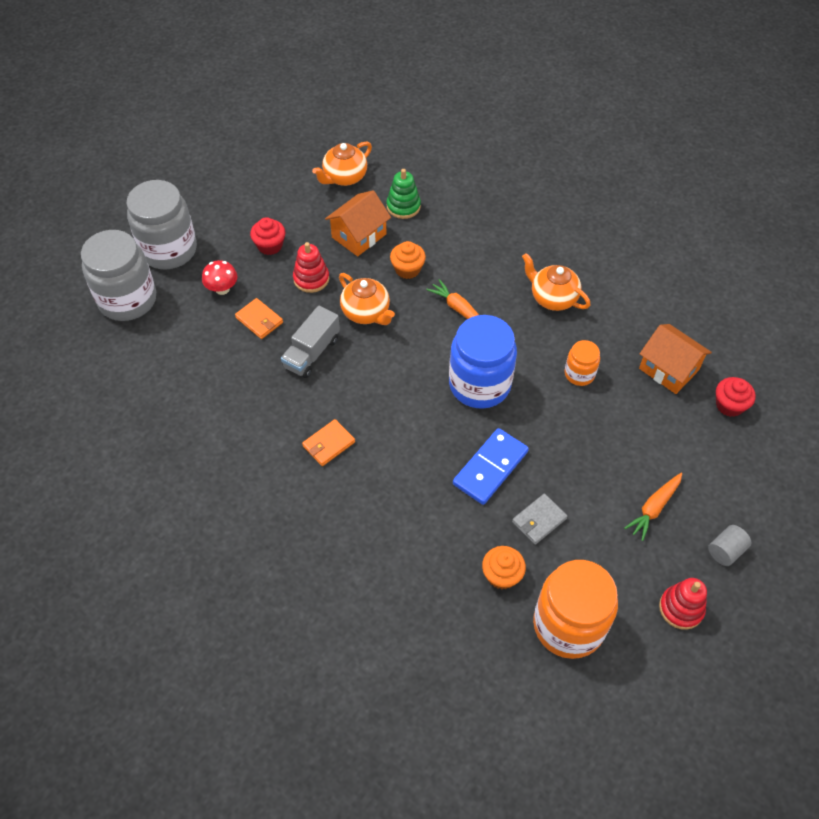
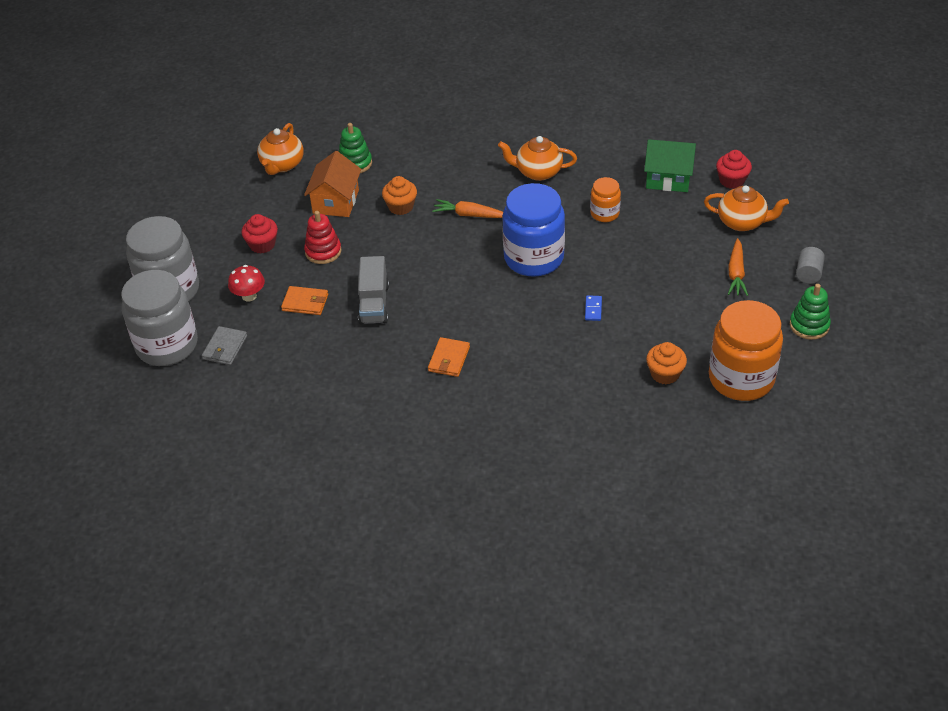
camera: 30 degrees left, 10 degrees down
orange teapot [339,273,395,325] -> orange teapot moved to [704,185,789,231]
blue domino [453,428,529,505] -> blue domino [585,295,602,321], size x0.43
grey wallet [512,494,568,545] -> grey wallet moved to [202,326,247,365]
orange house [639,324,712,394] -> green house [644,139,696,192]
red stacking toy [659,578,707,630] -> green stacking toy [790,284,831,340]

